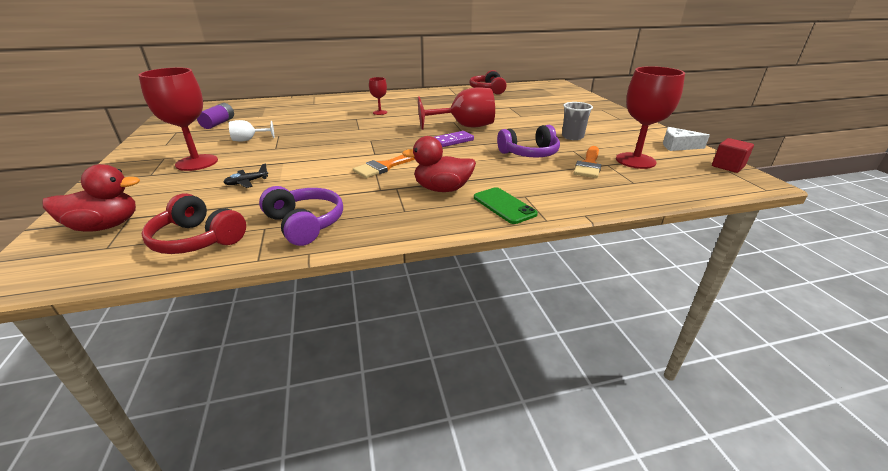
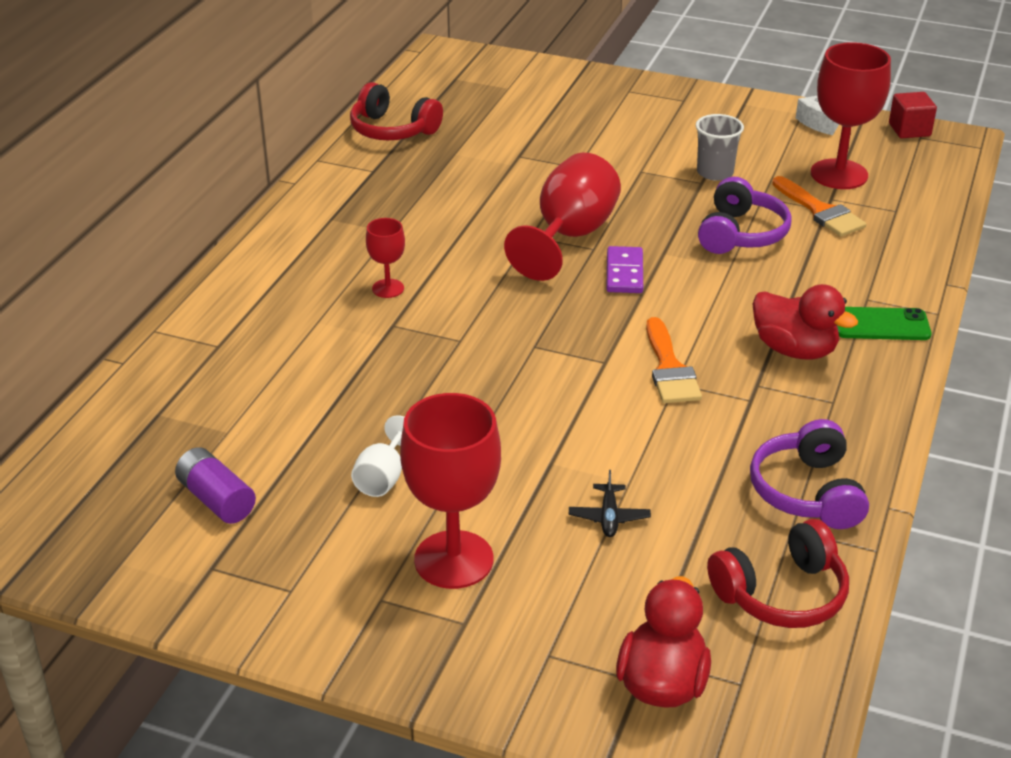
camera: 55 degrees left, 5 degrees up
purple headphones [259,186,343,246] -> purple headphones turned 90 degrees counterclockwise [750,419,869,529]
red duck [402,136,476,192] -> red duck turned 90 degrees counterclockwise [753,284,858,359]

